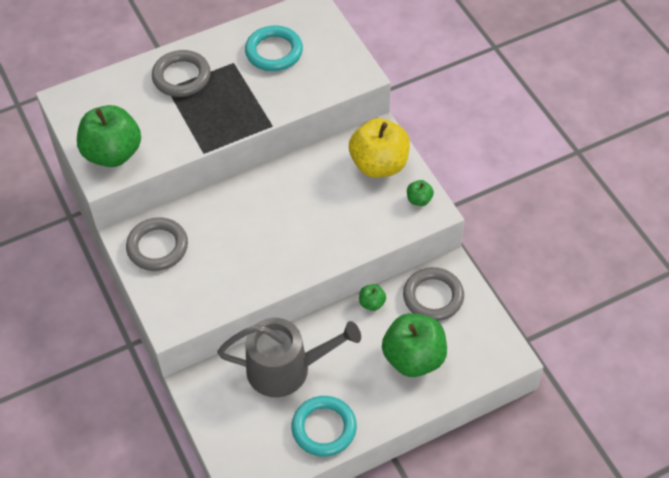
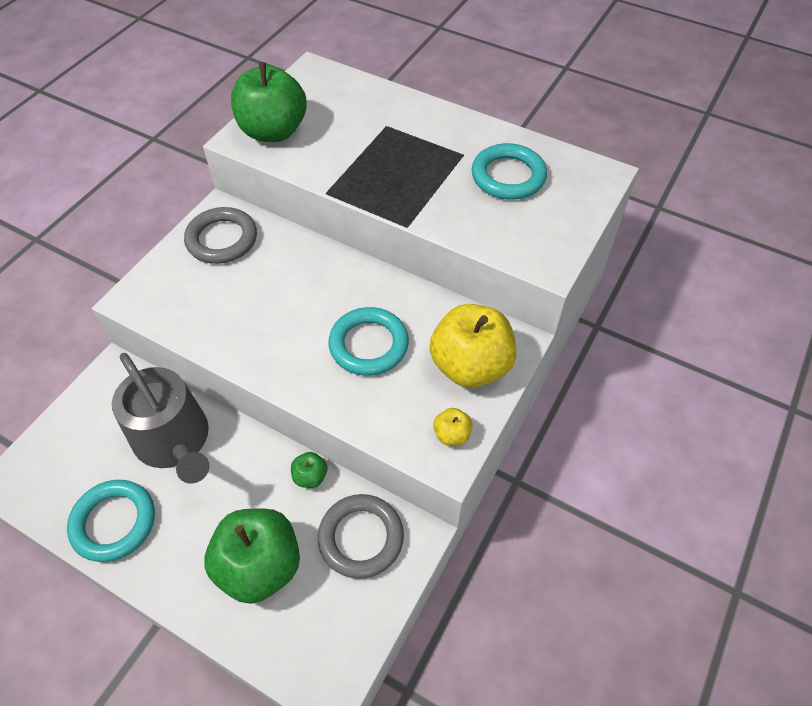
camera: 55 degrees right, 0 degrees up
grey ring [152,50,211,97] -> none
green apple [407,180,434,206] -> yellow apple [433,408,473,446]
none -> turquoise ring [328,307,409,376]

